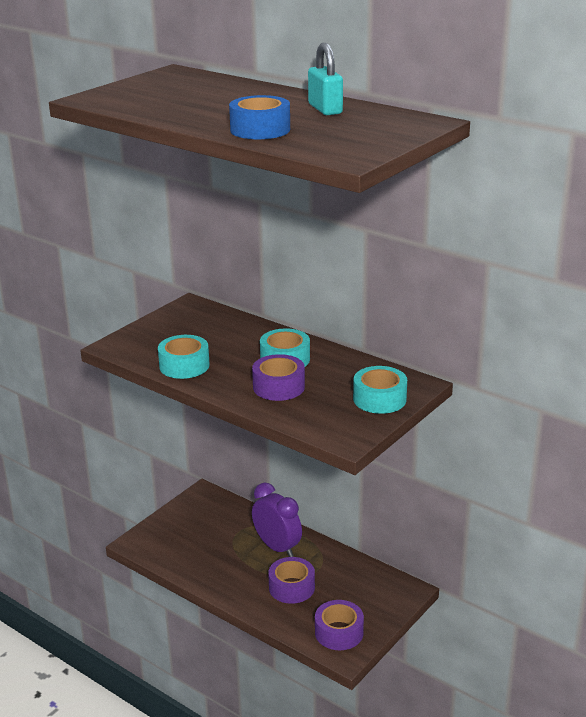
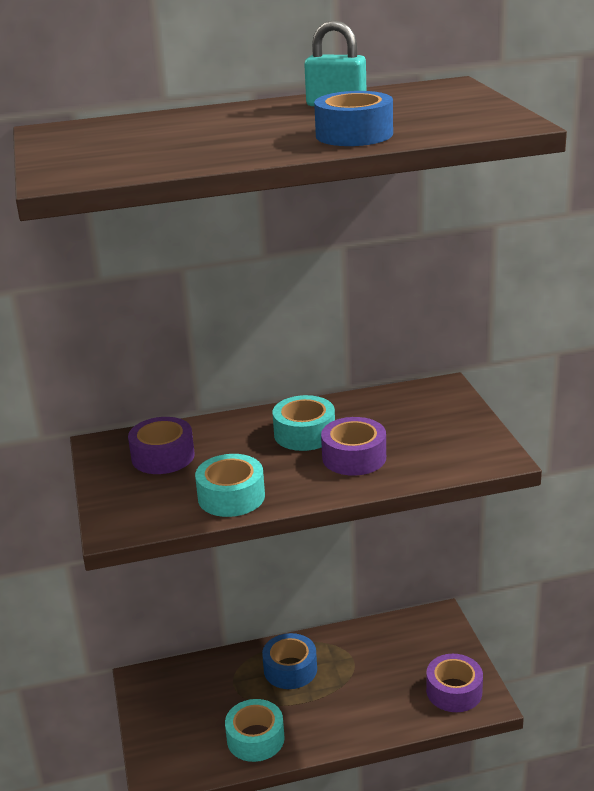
camera: 50 degrees left, 0 degrees up
purple clock [252,482,302,557] -> blue tape [262,633,317,689]
purple tape [268,557,315,604] -> purple tape moved to [128,417,195,474]
turquoise tape [353,366,407,414] -> turquoise tape moved to [225,699,285,762]

